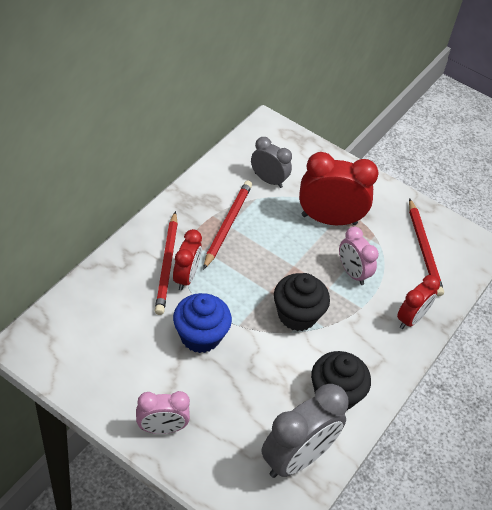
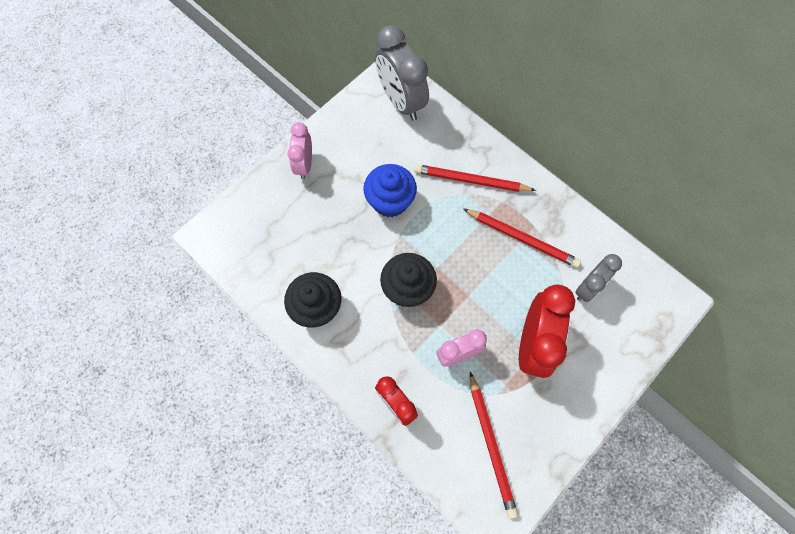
camera: 105 degrees right, 20 degrees up
red clock [173,229,202,290] -> none
grey clock [261,384,348,478] -> grey clock moved to [375,25,429,121]
red pencil [409,198,444,296] -> red pencil turned 105 degrees counterclockwise [470,372,518,519]

